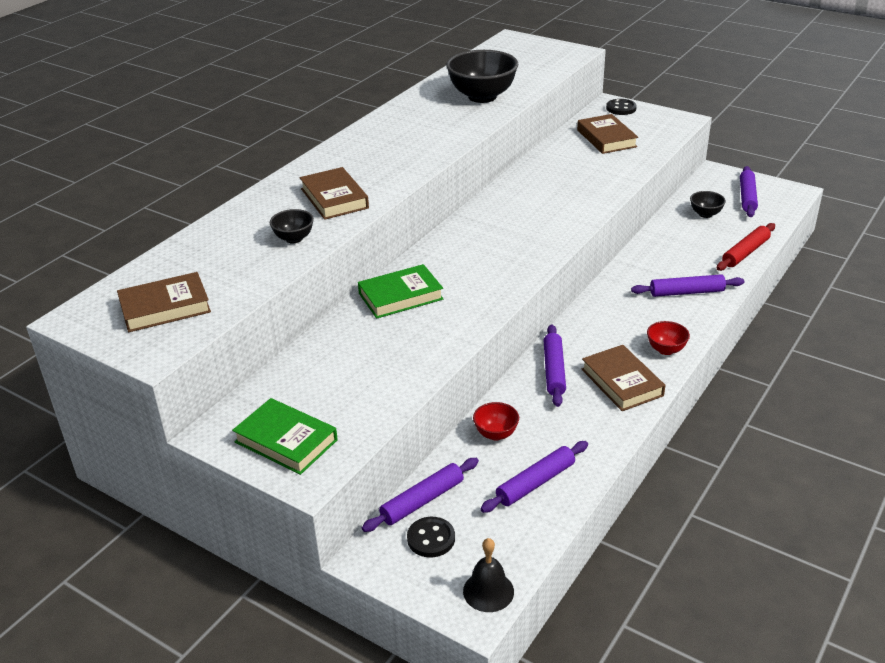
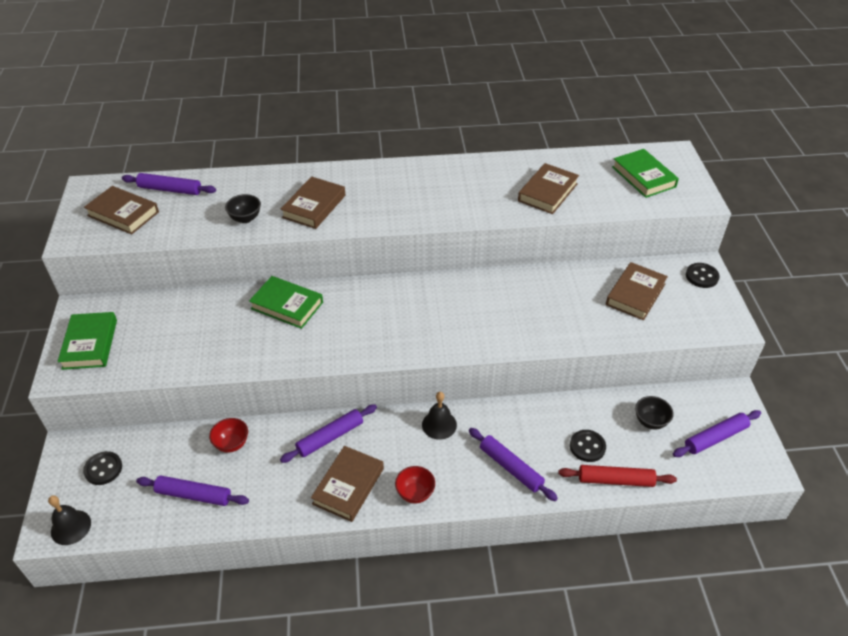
camera: 50 degrees right, 10 degrees up
purple rolling pin [362,458,479,532] -> purple rolling pin moved to [122,173,216,195]
black bowl [446,50,518,103] -> brown book [518,163,579,214]
none -> black bell [422,392,457,440]
none -> black button [570,430,606,462]
none -> green book [612,149,679,198]

